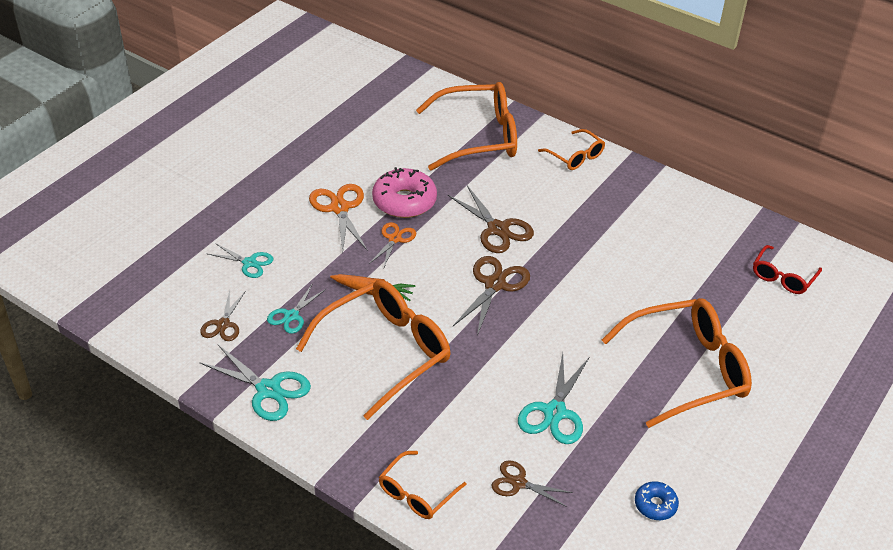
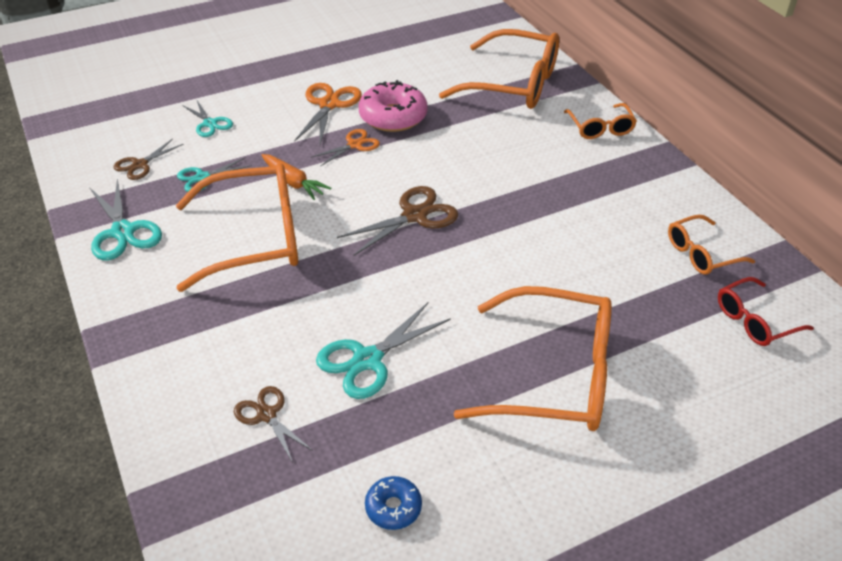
camera: 30 degrees right, 0 degrees up
orange glasses [379,451,467,519] -> orange glasses moved to [668,215,755,275]
brown scissors [448,185,534,253] -> none

